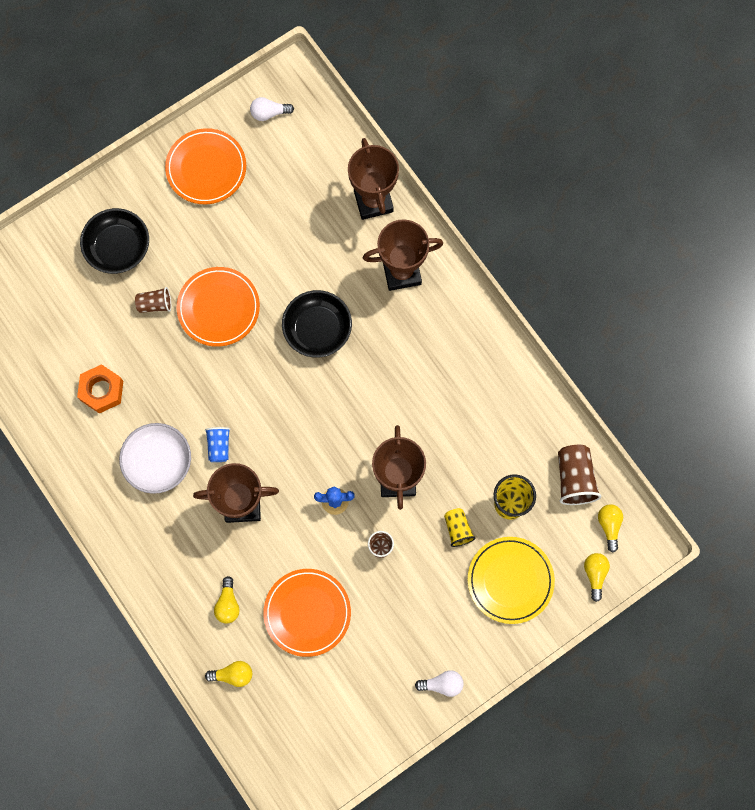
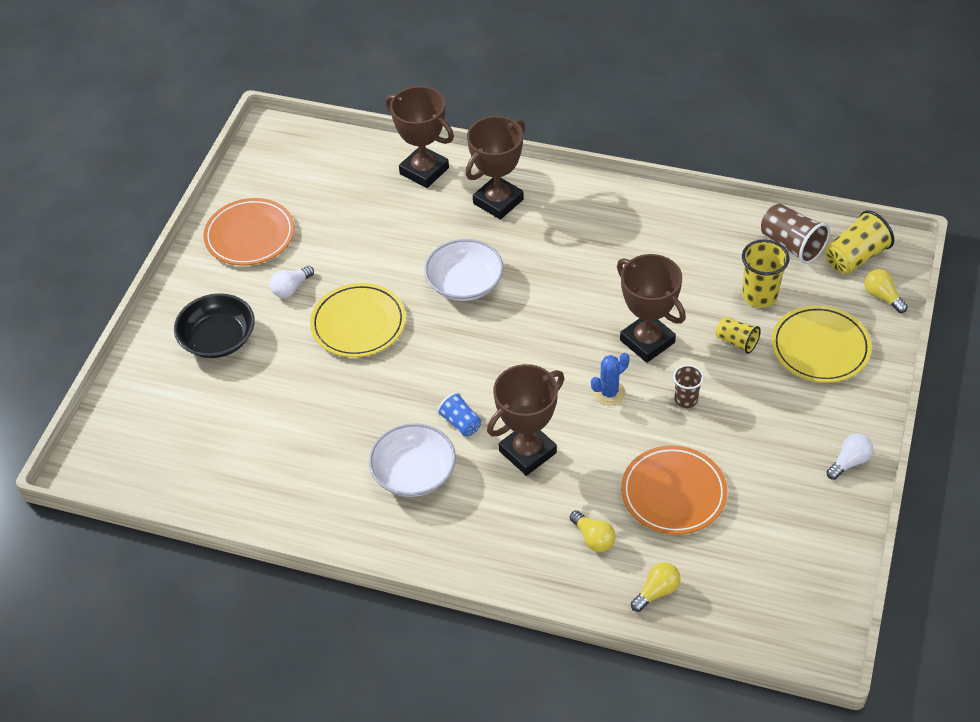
camera: 35 degrees left, 25 degrees down
orange nut [77,364,123,414] -> none
brown cup [135,287,171,313] -> none
orange plate [177,267,260,347] -> yellow plate [310,283,406,357]
white light bulb [250,97,294,121] -> white light bulb moved to [270,266,314,298]
black bowl [282,290,352,358] -> white bowl [424,239,503,301]
yellow light bulb [598,504,623,552] -> yellow cup [825,210,894,274]

